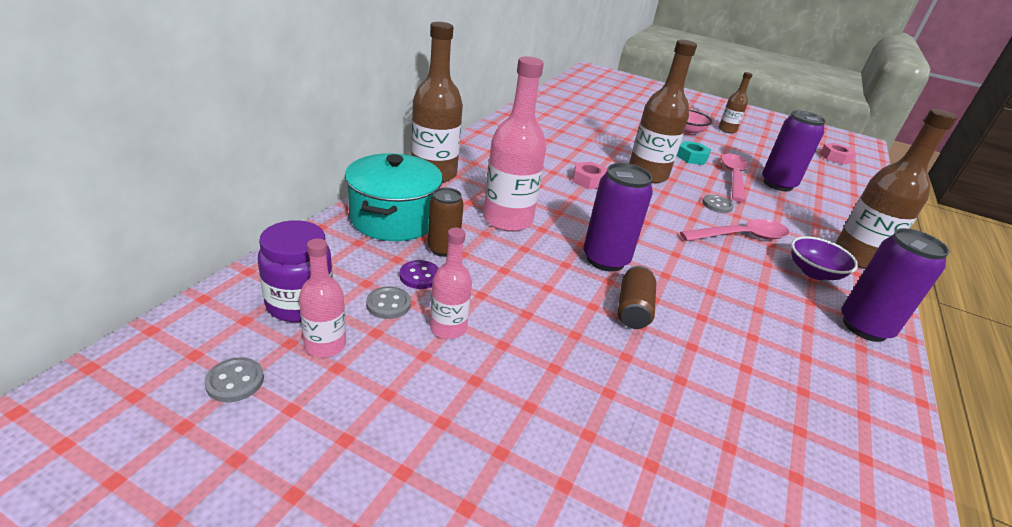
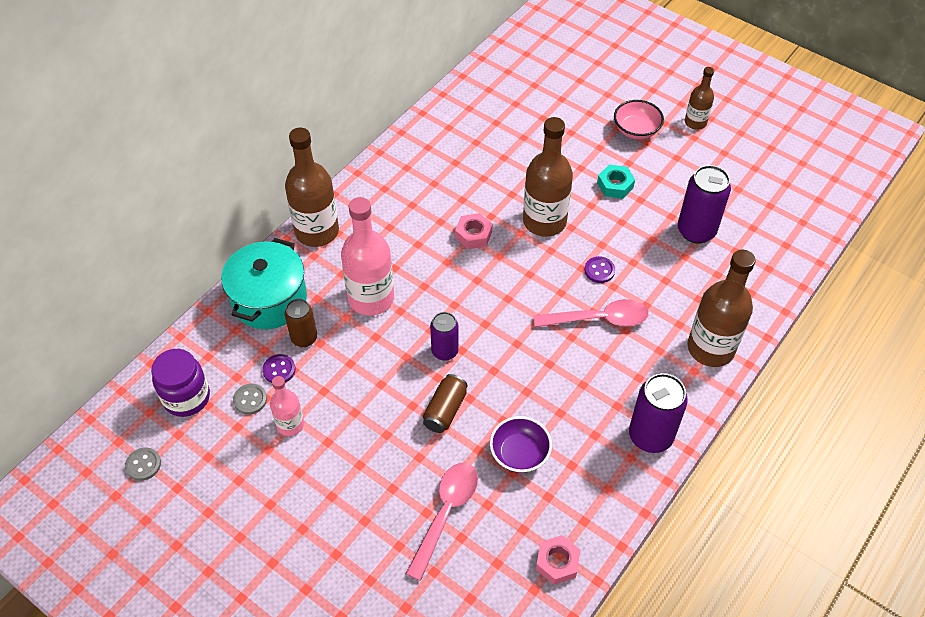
camera: 15 degrees right, 20 degrees up
pink bottle [299,238,346,358] -> none
purple can [583,163,653,272] -> purple can [430,312,459,361], size x0.63
grey button [702,195,734,213] -> purple button [585,256,615,283]
pink spoon [721,154,748,202] -> pink spoon moved to [406,463,478,581]
purple bowl [791,236,858,280] -> purple bowl moved to [490,416,552,473]
pink nut [820,143,856,165] -> pink nut moved to [536,535,580,585]

